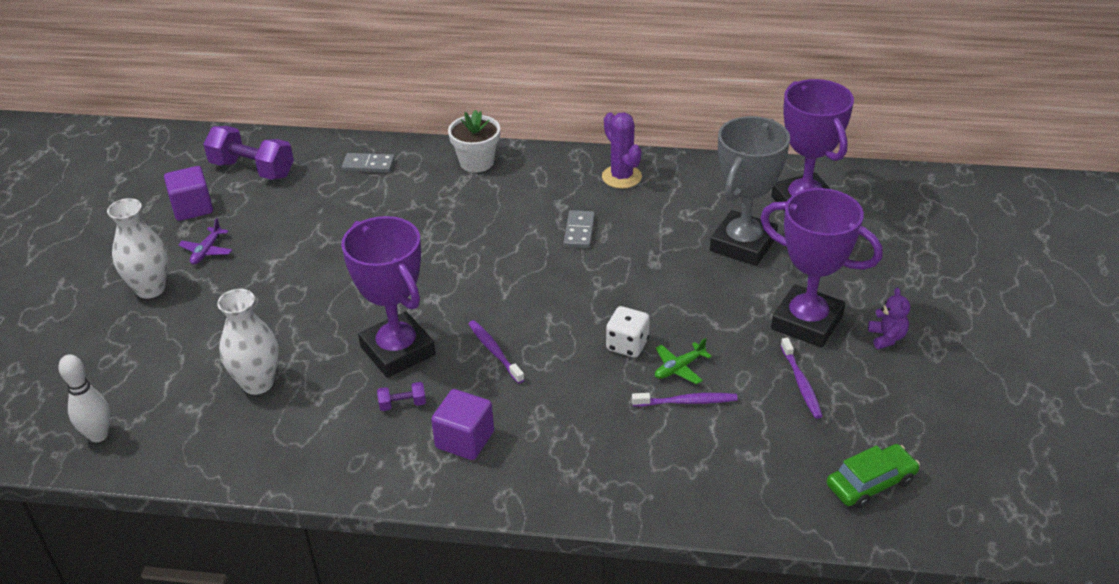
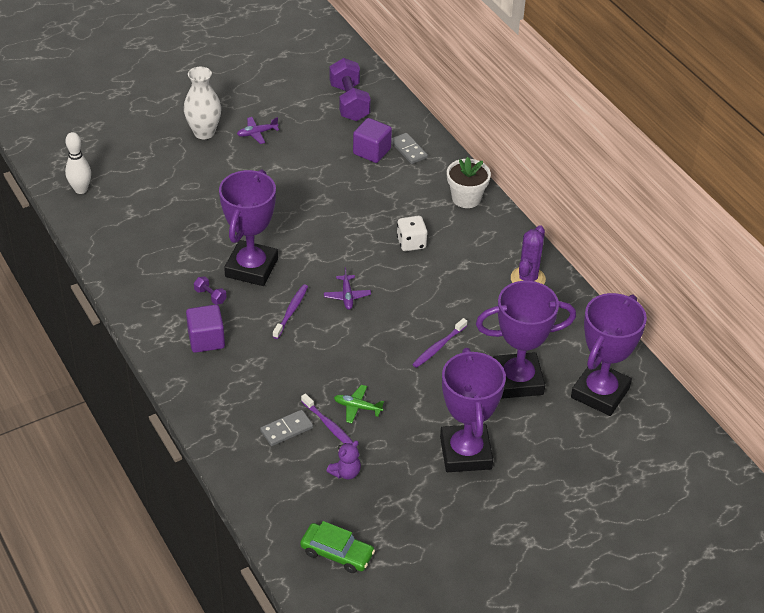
camera: 50 degrees right, 5 degrees up
purple cube [164,166,213,221] -> purple cube moved to [353,118,392,163]
white vase [217,289,279,395] -> none
grey domino [564,210,595,248] -> grey domino moved to [260,410,313,446]
white dice [606,306,650,357] -> white dice moved to [397,216,427,251]
grey trophy [710,116,790,266] -> purple trophy [476,281,576,399]
purple toothbrush [780,338,823,419] -> purple toothbrush moved to [412,318,467,368]
purple teddy bear [868,288,910,349] -> purple teddy bear moved to [327,441,361,479]
none -> purple plane [324,267,371,310]

